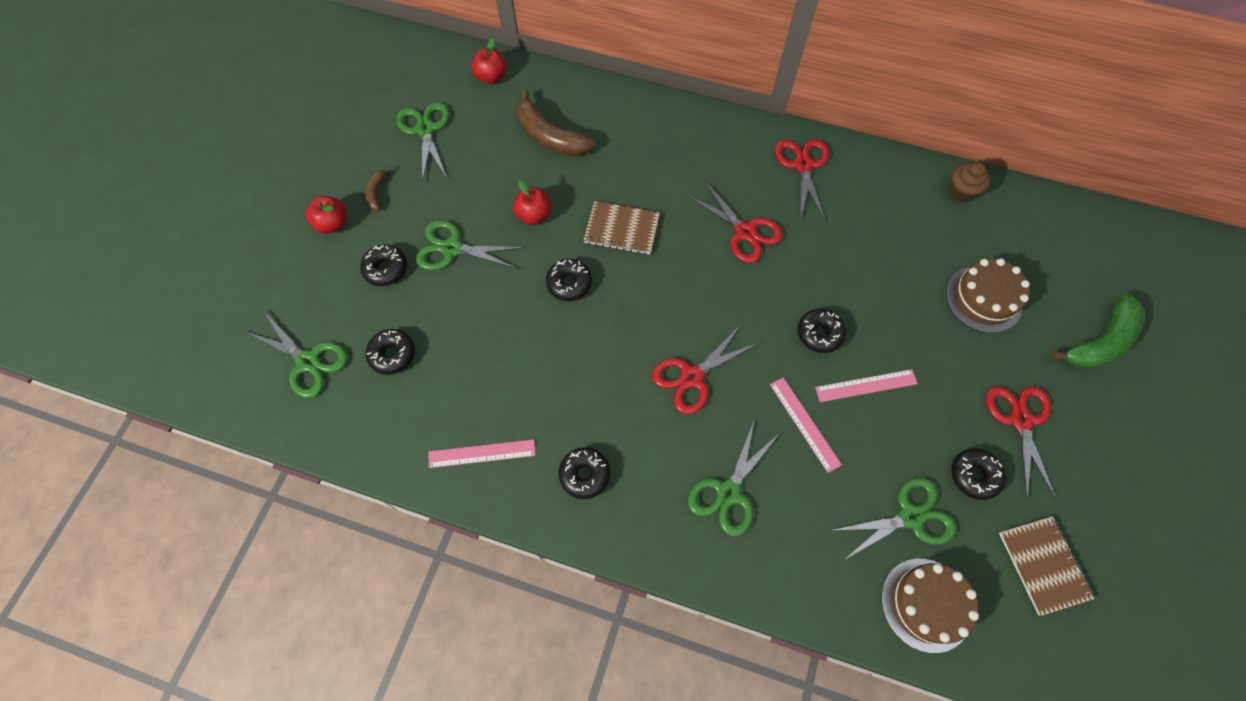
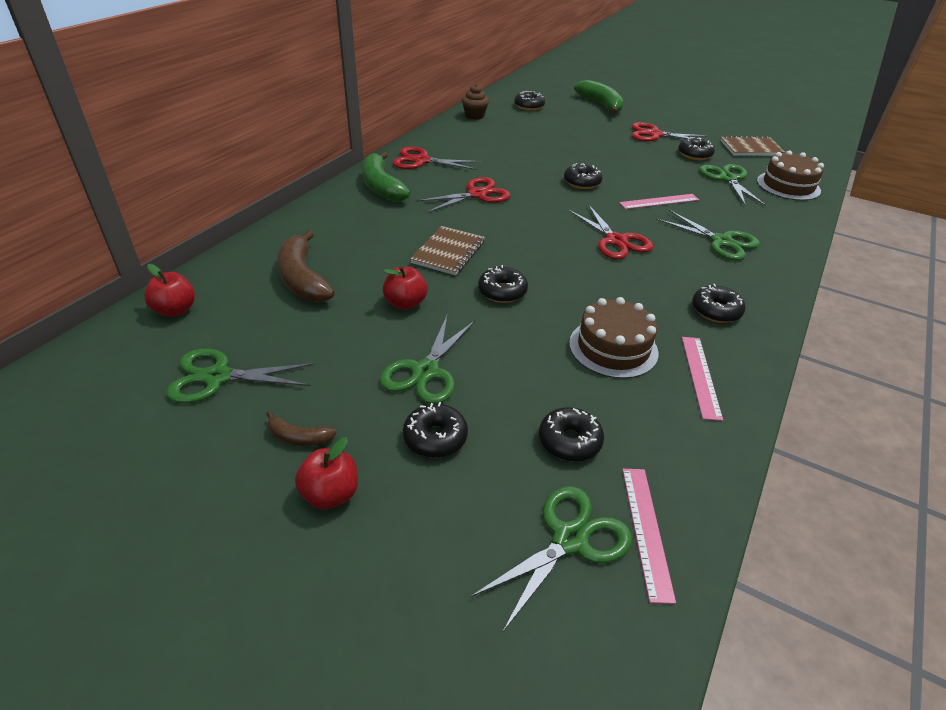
camera: 80 degrees left, 25 degrees down
brown banana [517,89,595,156] -> brown banana turned 105 degrees clockwise [277,230,335,302]
pink ruler [815,369,918,402] -> pink ruler moved to [622,469,676,604]
brown cake [946,258,1030,333] -> brown cake moved to [569,297,658,379]
none -> green banana [362,151,410,202]
none -> black donut [514,91,545,111]

